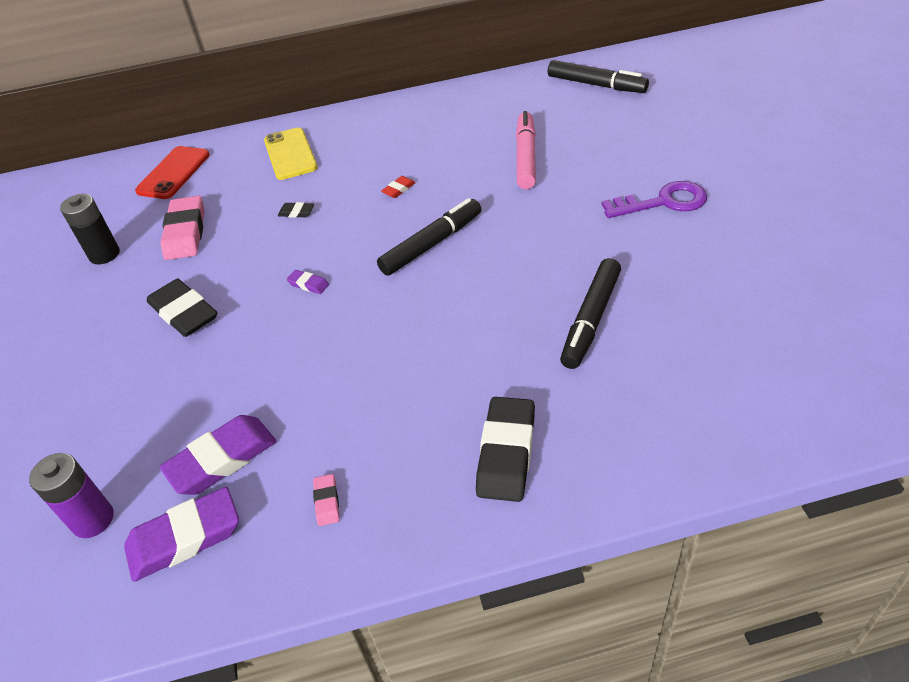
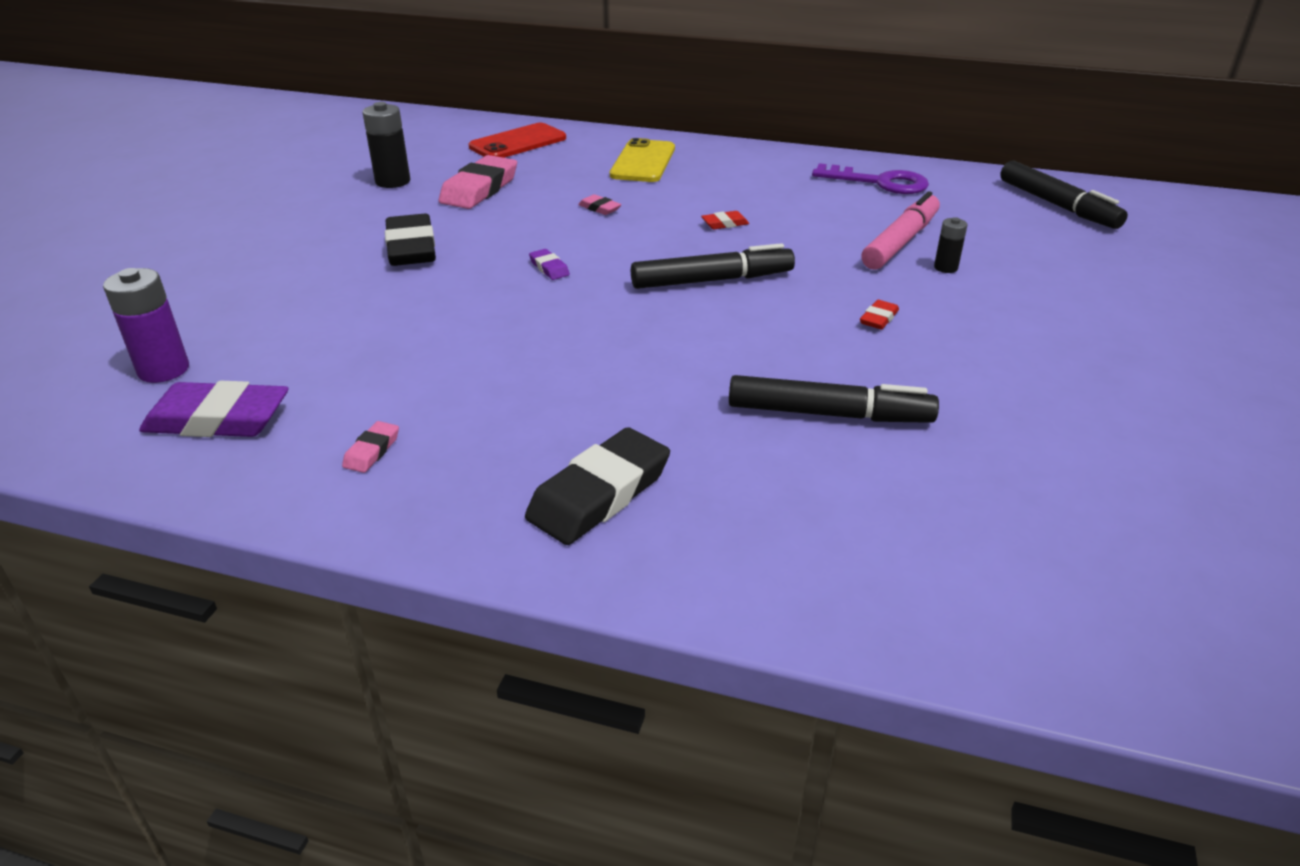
camera: 25 degrees right, 10 degrees down
purple eraser [159,415,276,495] -> none
black eraser [278,202,314,218] -> pink eraser [578,194,622,215]
black marker [560,258,621,369] -> black marker turned 135 degrees counterclockwise [729,375,939,423]
purple key [602,181,707,218] -> purple key moved to [812,163,929,194]
none -> red eraser [860,300,899,329]
none -> black battery [934,217,967,273]

